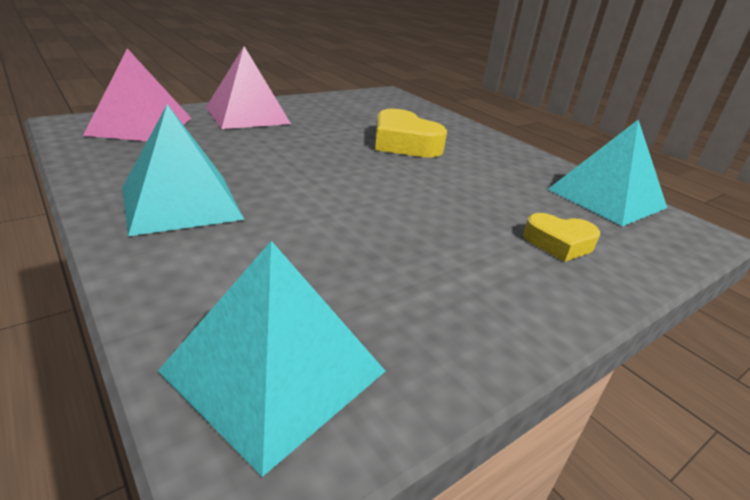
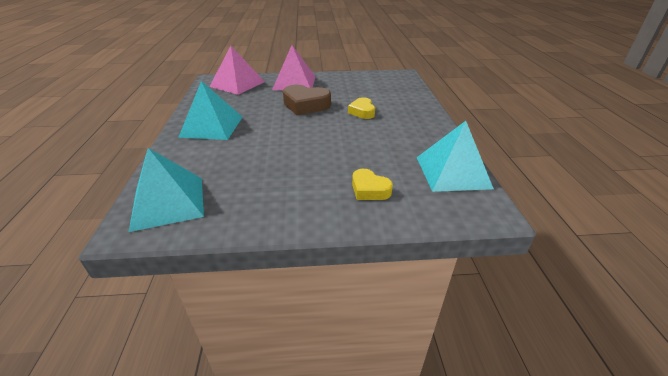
camera: 35 degrees right, 5 degrees up
yellow heart [375,109,447,158] -> yellow heart [348,97,375,119], size x0.61
none -> brown heart [283,85,331,115]

